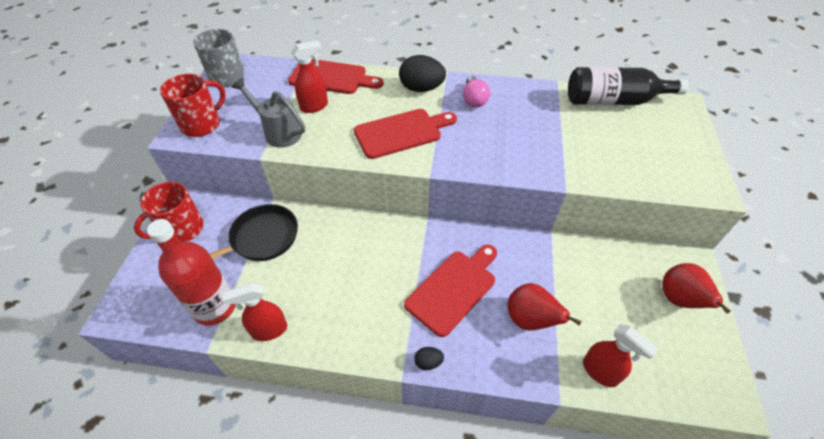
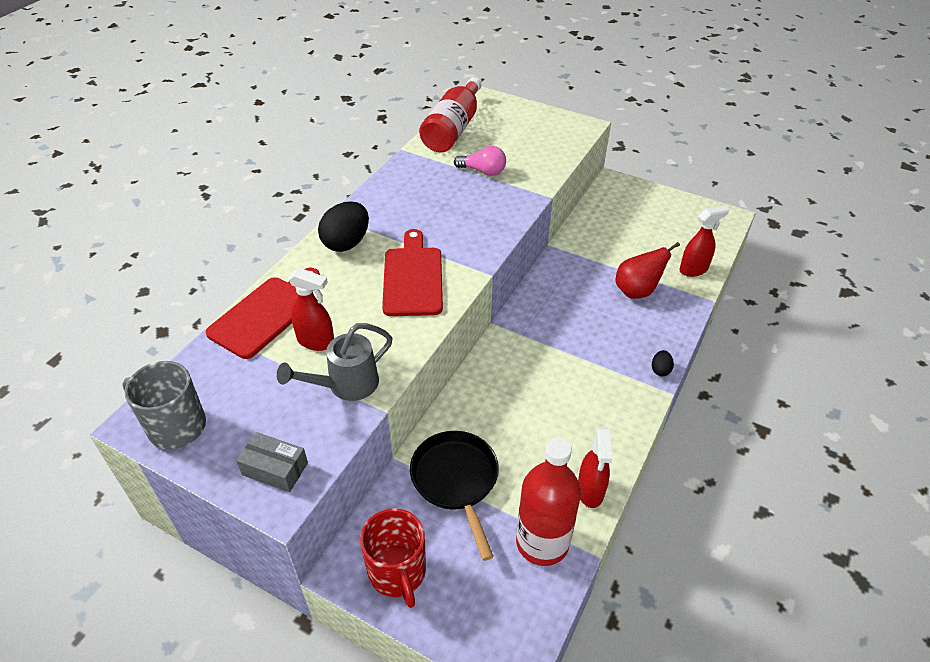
camera: 70 degrees left, 5 degrees down
red mug [160,74,226,137] -> grey box [236,432,308,492]
red spray bottle [291,40,328,113] -> red spray bottle turned 120 degrees clockwise [288,268,334,351]
red cutting board [404,245,497,337] -> none
pink light bulb [463,76,490,108] -> pink light bulb moved to [454,146,506,176]
black bottle [568,67,689,105] -> red bottle [419,77,481,152]
red pear [662,263,730,314] -> none

